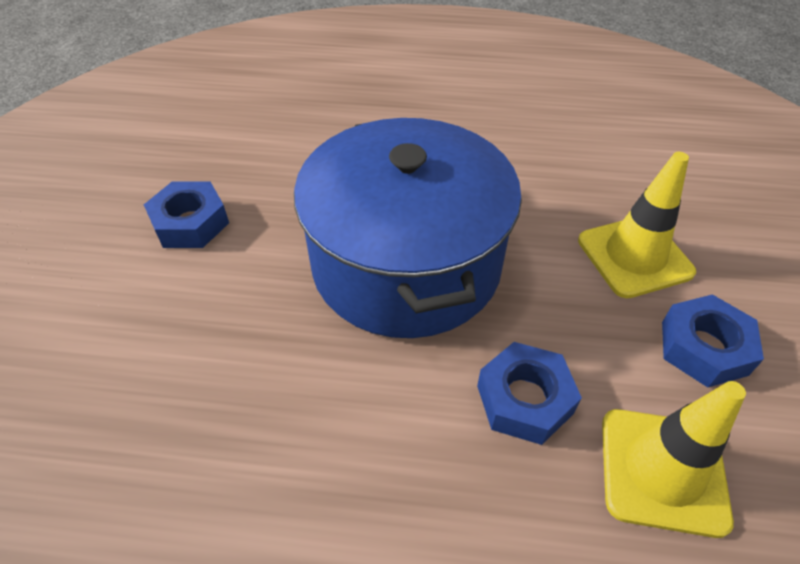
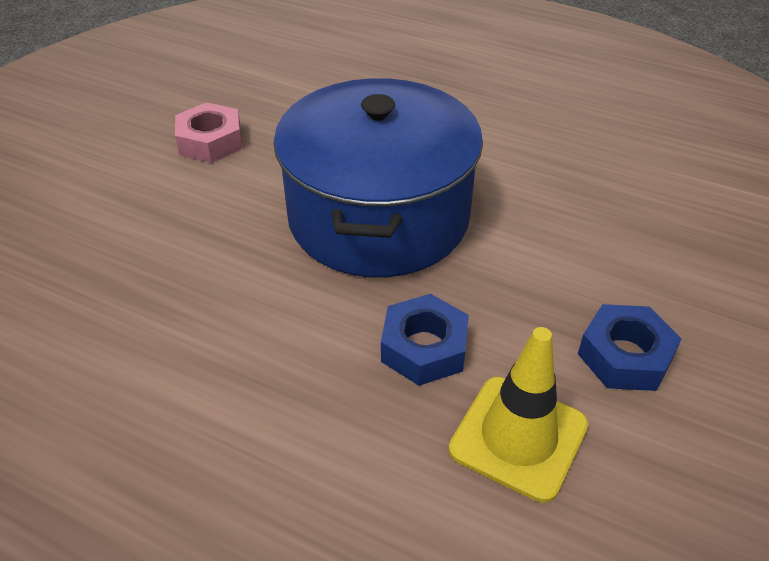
camera: 20 degrees right, 5 degrees down
blue nut [144,181,229,248] -> pink nut [175,102,243,163]
yellow traffic cone [578,152,696,298] -> none

